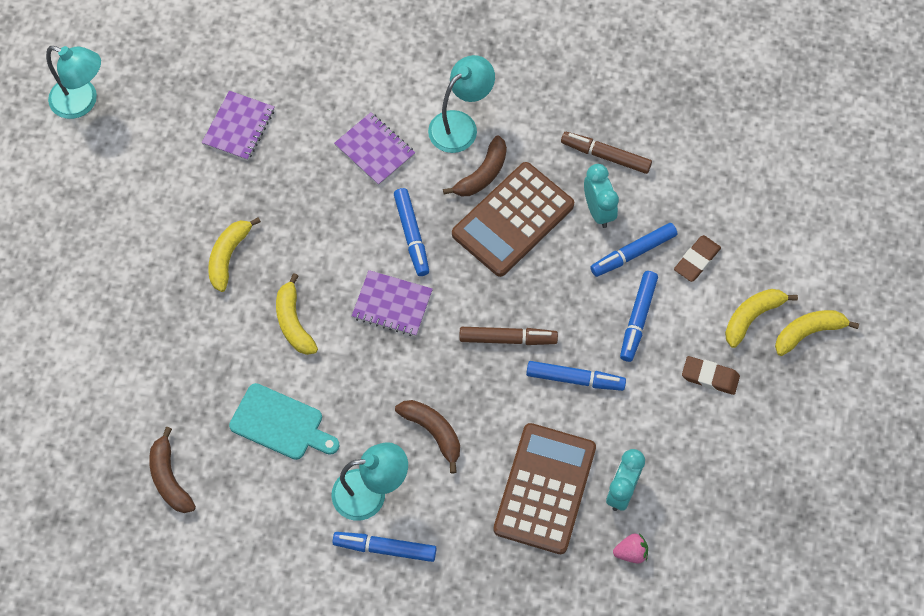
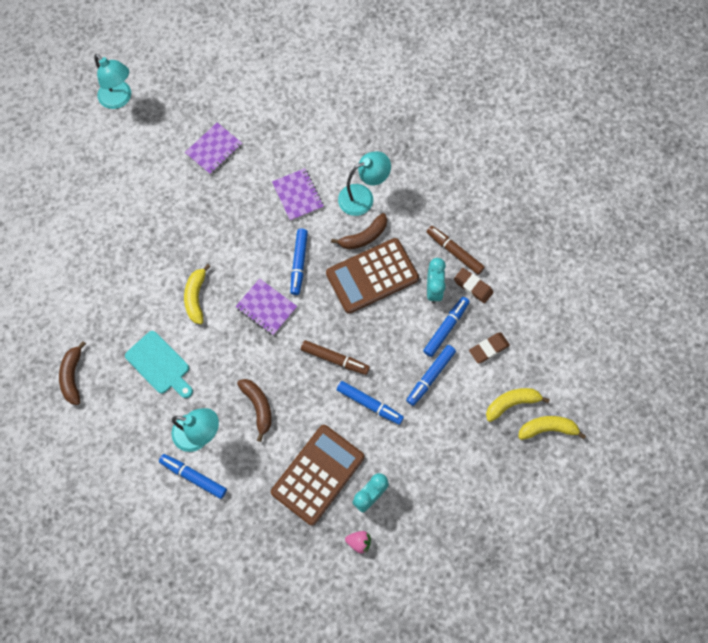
camera: 20 degrees right, 5 degrees up
yellow banana [208,217,261,292] -> none
blue marker [590,223,677,277] -> blue marker turned 135 degrees clockwise [423,297,470,357]
brown eraser [682,356,740,395] -> brown eraser moved to [454,268,493,303]

